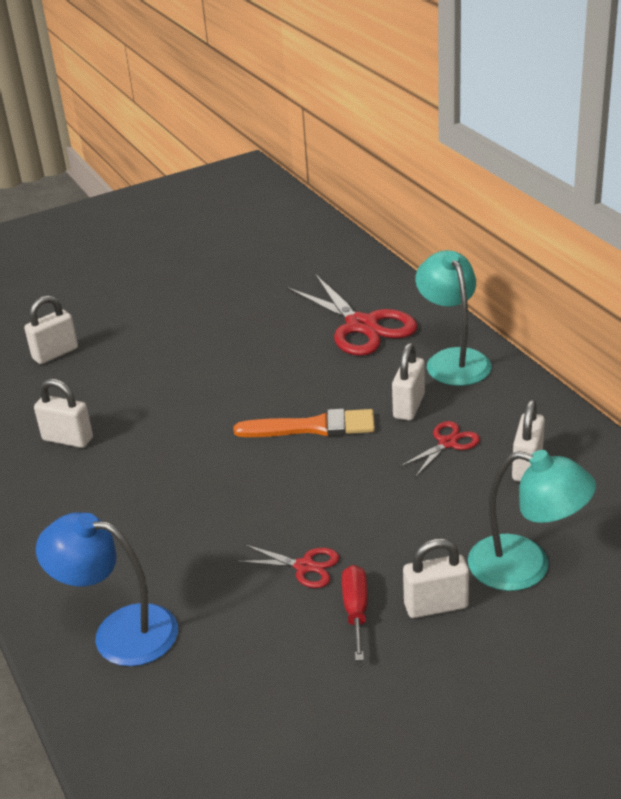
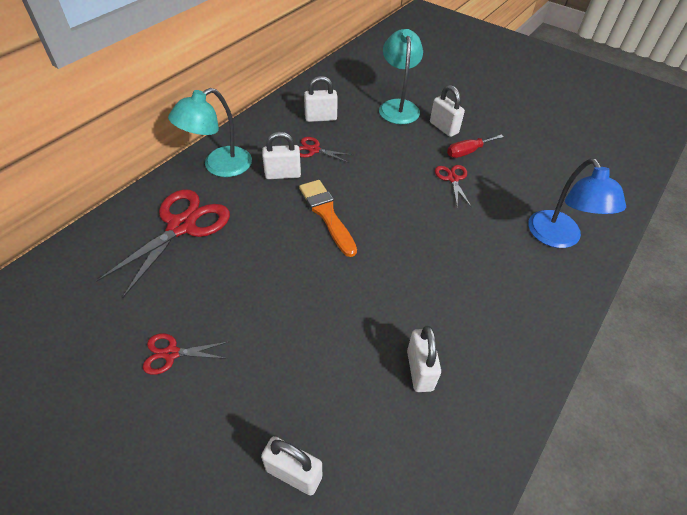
camera: 120 degrees left, 15 degrees up
none -> red scissors [143,333,228,375]

